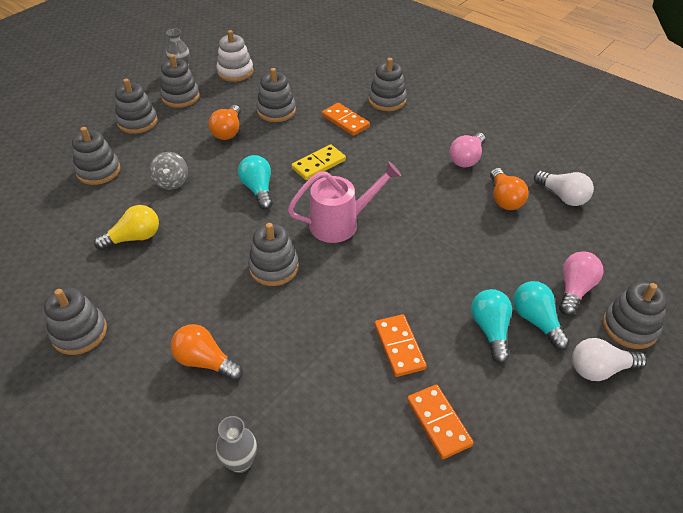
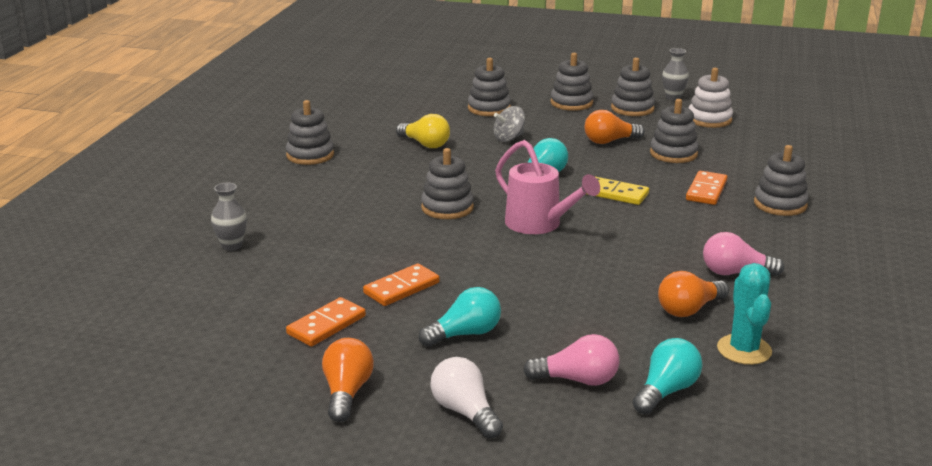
camera: 65 degrees right, 20 degrees down
orange light bulb [171,324,243,381] -> orange light bulb moved to [322,338,374,422]
turquoise light bulb [513,281,570,350] -> turquoise light bulb moved to [633,338,702,414]
white light bulb [534,171,594,206] -> turquoise cactus [717,263,772,365]
grey stacking toy [603,282,667,349] -> none

